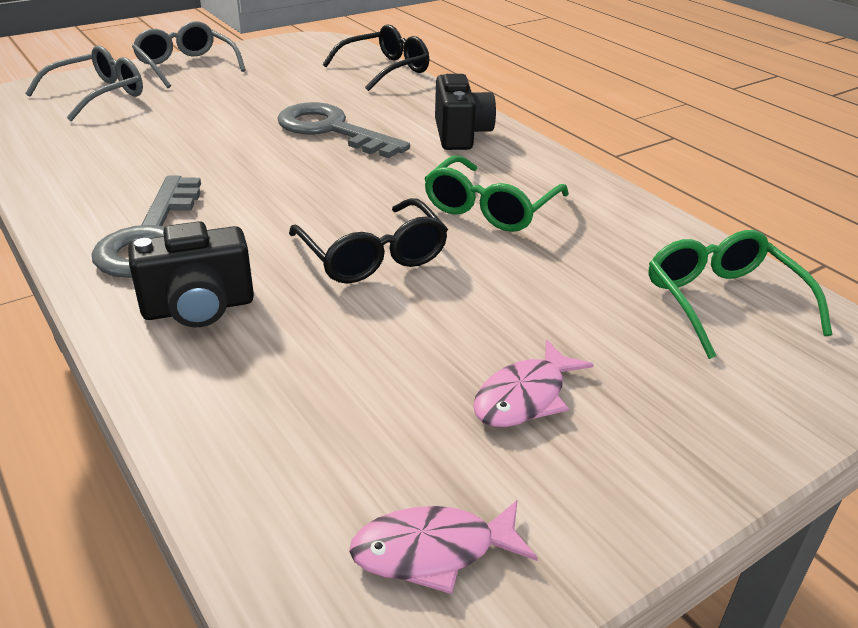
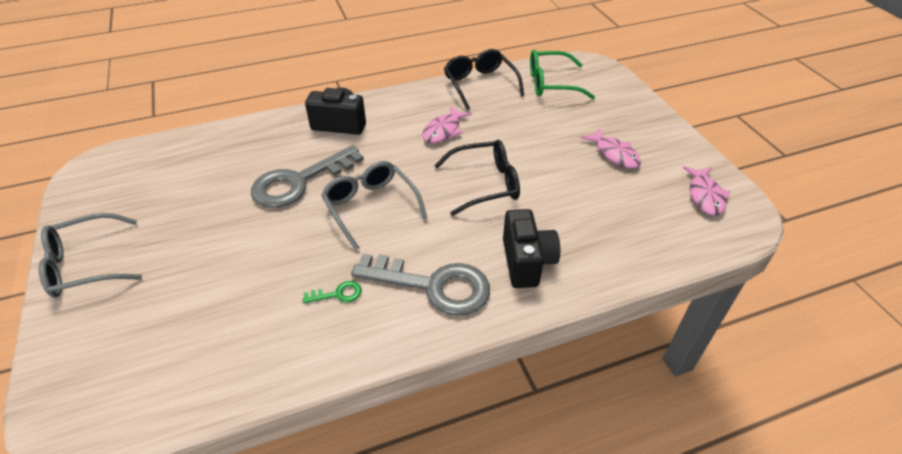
camera: 75 degrees left, 10 degrees up
grey glasses [25,45,143,121] -> grey glasses moved to [321,161,428,250]
black glasses [323,24,429,91] -> black glasses moved to [444,49,524,110]
green glasses [424,155,569,232] -> pink fish [422,106,472,143]
none -> green key [303,281,362,303]

